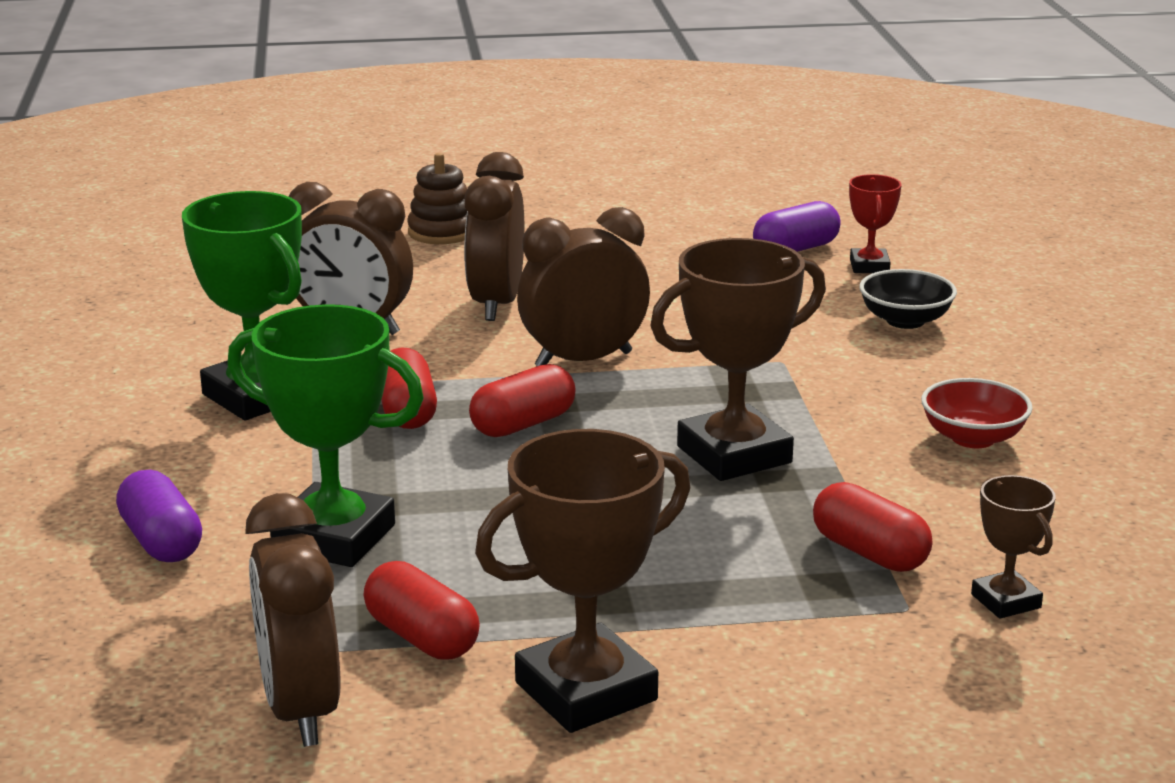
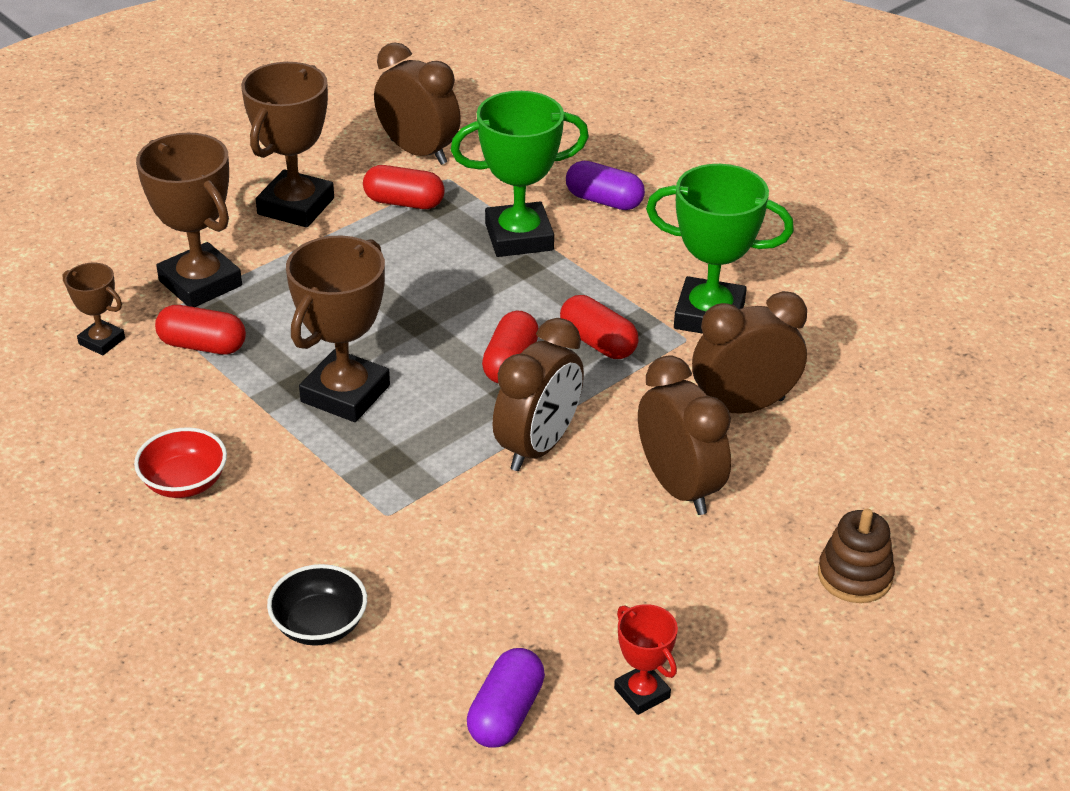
camera: 145 degrees right, 15 degrees up
red trophy [849,174,901,273] -> red trophy moved to [614,604,678,715]
none -> brown trophy [136,133,242,307]

